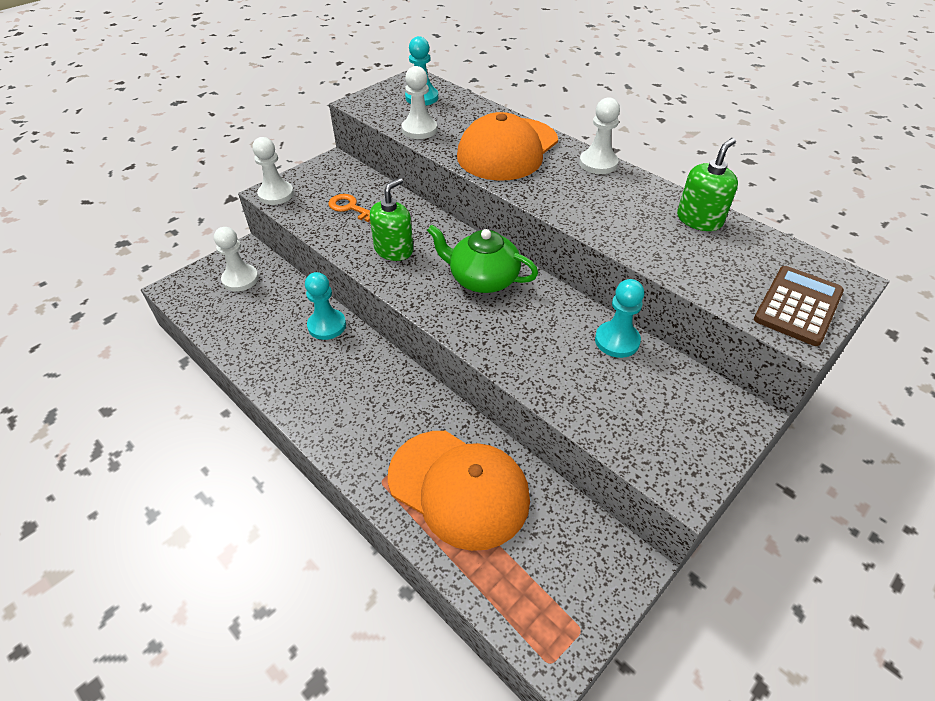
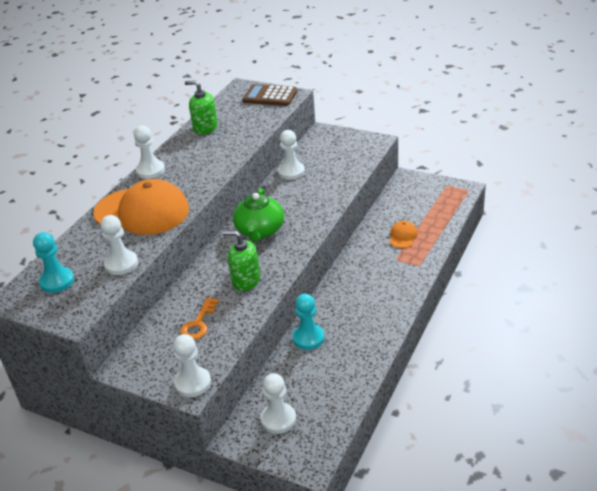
camera: 105 degrees left, 10 degrees down
orange cap [388,431,530,551] -> orange cap [389,221,418,248], size x0.42
turquoise pawn [595,279,644,358] -> white pawn [278,130,305,180]

